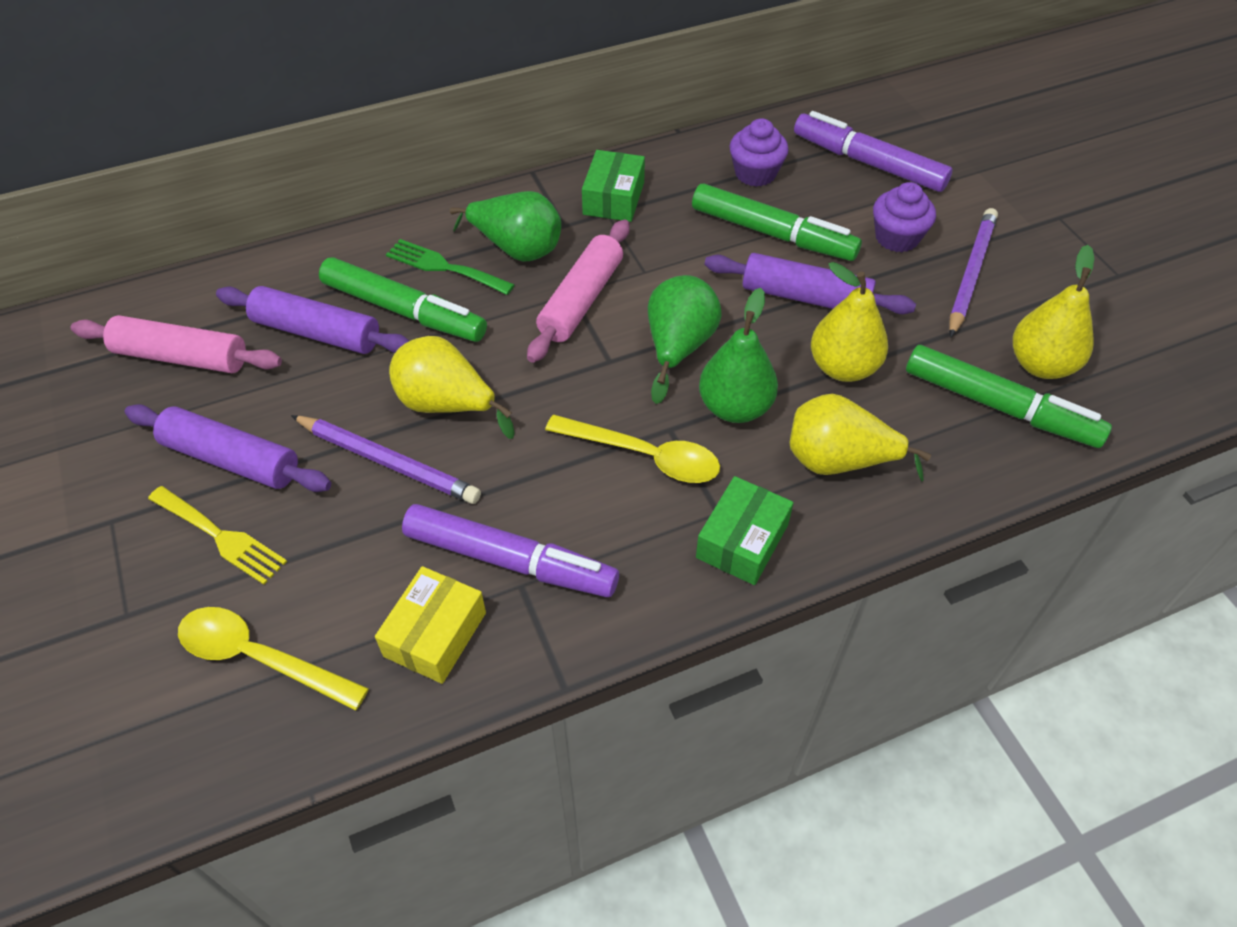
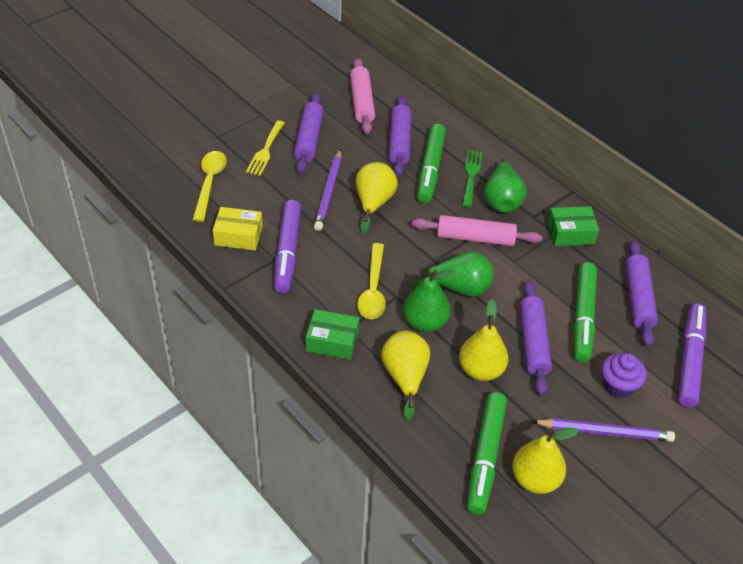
camera: 70 degrees right, 5 degrees down
purple cupcake [730,118,789,187] -> purple rolling pin [625,240,658,347]

